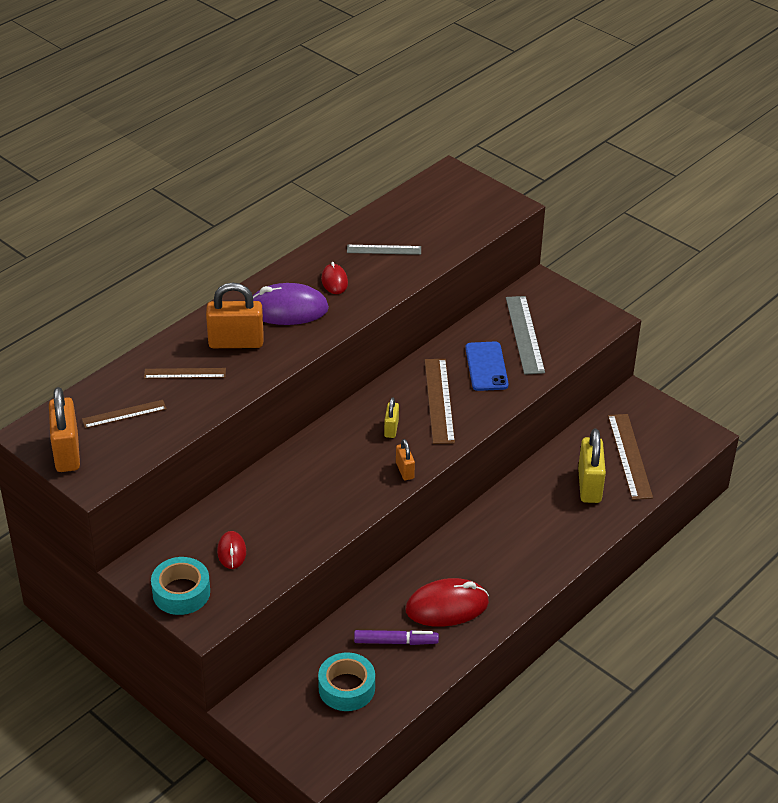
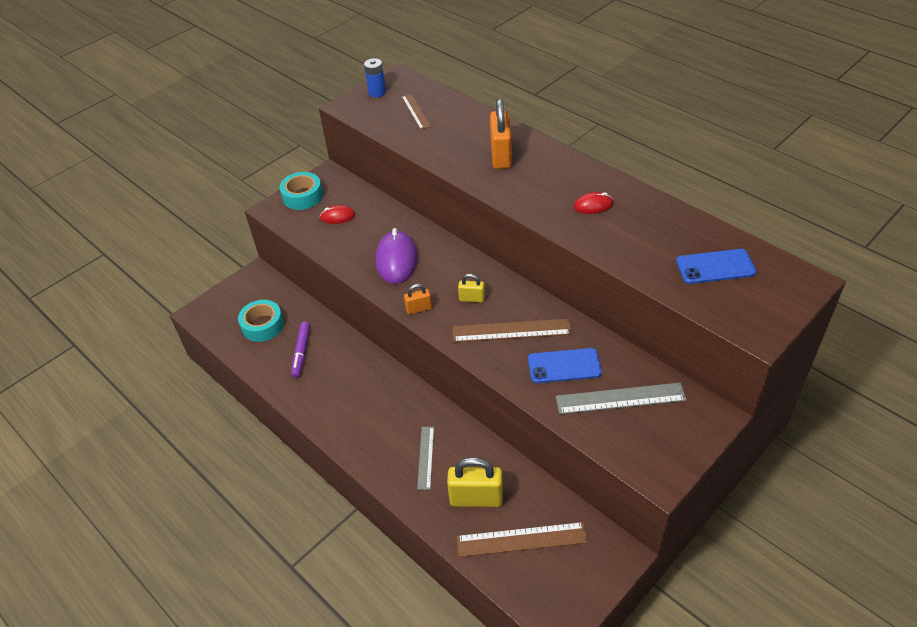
camera: 95 degrees right, 5 degrees up
orange padlock [49,387,80,472] -> blue battery [364,58,386,98]
brown ruler [144,368,226,379] -> none
purple mouse [253,283,329,325] -> purple mouse moved to [376,228,418,284]
grey ruler [347,245,421,255] -> grey ruler moved to [417,427,434,490]
red mouse [406,578,489,627] -> none
none -> blue phone [676,249,757,284]

